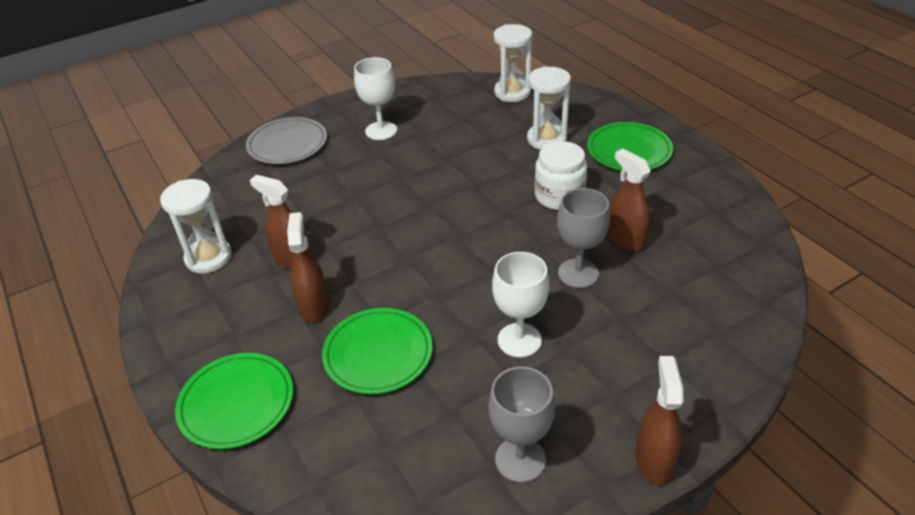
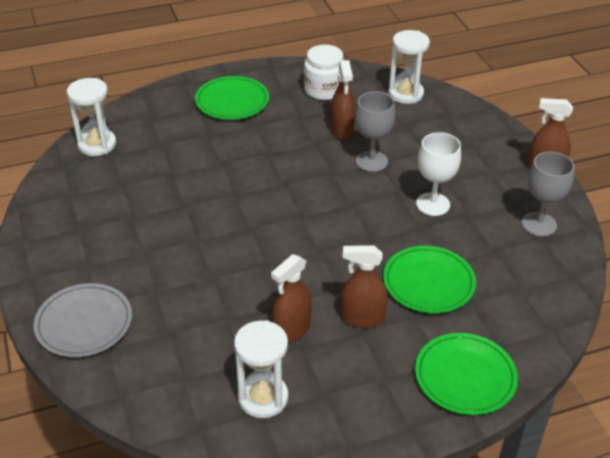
camera: 80 degrees left, 0 degrees up
white goblet [354,57,397,140] -> none
white hourglass [527,66,571,150] -> white hourglass moved to [388,30,430,104]
white jar [535,141,587,210] -> white jar moved to [304,45,344,100]
brown spray bottle [608,149,651,251] -> brown spray bottle turned 75 degrees counterclockwise [331,60,355,140]

